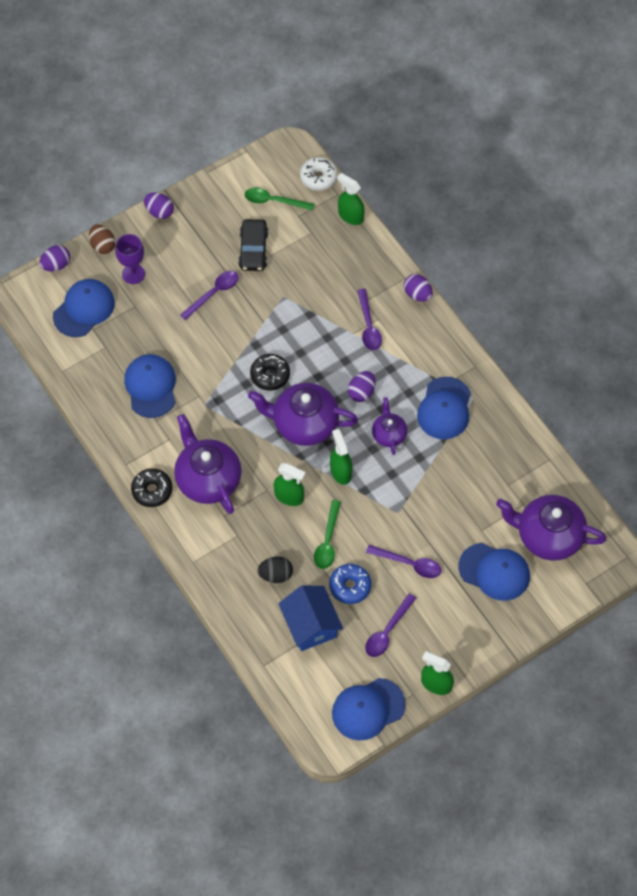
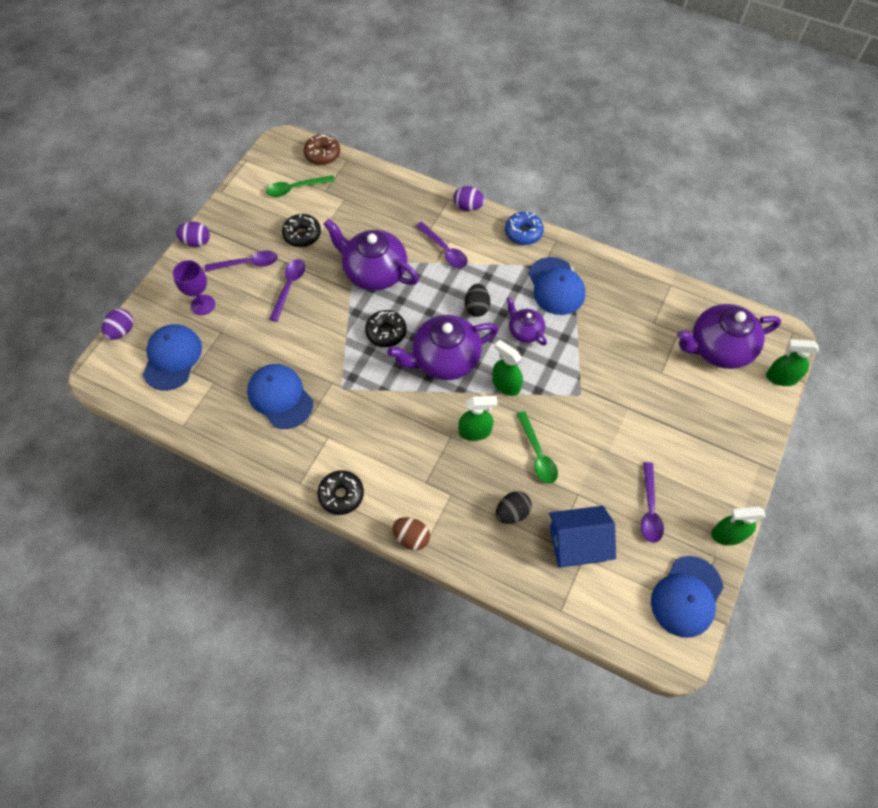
camera: 30 degrees left, 0 degrees up
brown egg [89,224,115,254] -> brown egg moved to [392,517,430,550]
purple teapot [174,414,242,514] -> purple teapot moved to [324,219,419,291]
black car [238,219,268,271] -> black donut [282,214,321,247]
blue house [279,585,343,651] -> blue house turned 45 degrees counterclockwise [549,506,616,568]
white donut [300,157,338,191] -> brown donut [304,134,340,165]
blue donut [329,564,371,604] -> blue donut moved to [505,212,544,245]
green spray bottle [337,173,365,225] -> green spray bottle moved to [766,339,819,386]
purple egg [348,371,375,402] -> black egg [465,284,490,317]
purple spoon [366,545,441,578] -> purple spoon moved to [205,251,278,272]
blue cap [459,543,530,601] -> none

